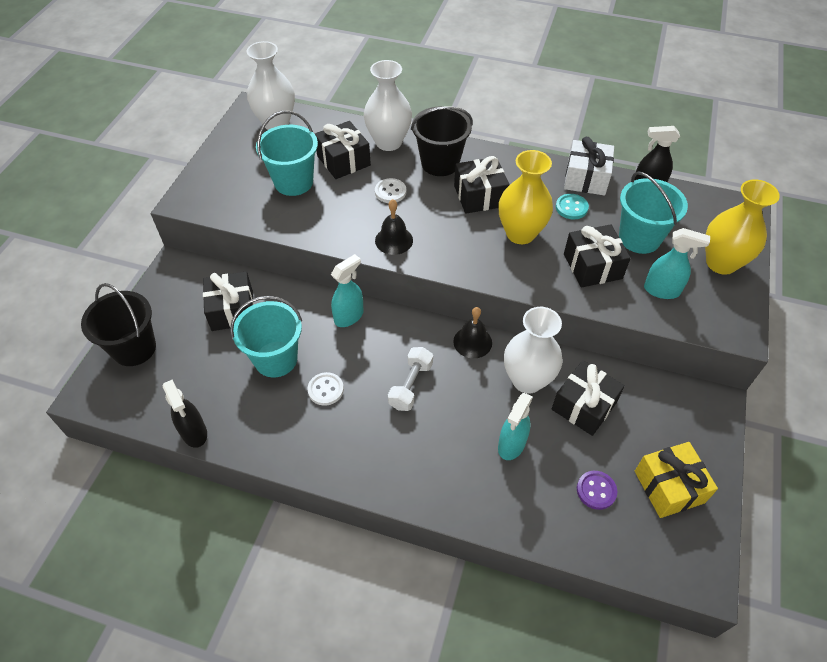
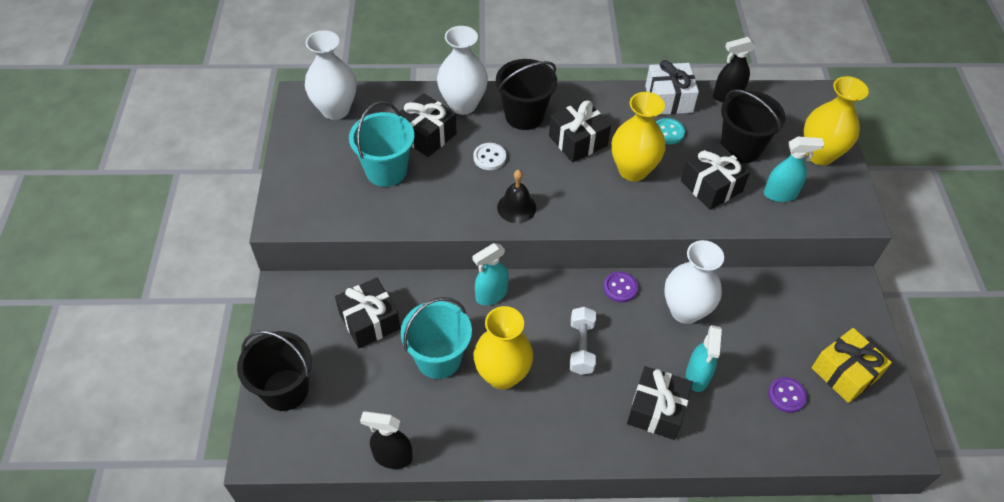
camera: 20 degrees left, 0 degrees up
black spray bottle [163,380,207,448] -> black spray bottle turned 150 degrees clockwise [360,411,413,469]
white button [308,372,344,406] -> yellow vase [474,306,533,390]
turquoise spray bottle [331,254,363,327] -> turquoise spray bottle turned 150 degrees counterclockwise [472,243,509,305]
black bell [453,307,492,358] -> purple button [603,271,638,303]
black gift [552,360,625,436] -> black gift moved to [627,366,693,440]
turquoise bucket [619,172,688,254] -> black bucket [721,89,786,163]

